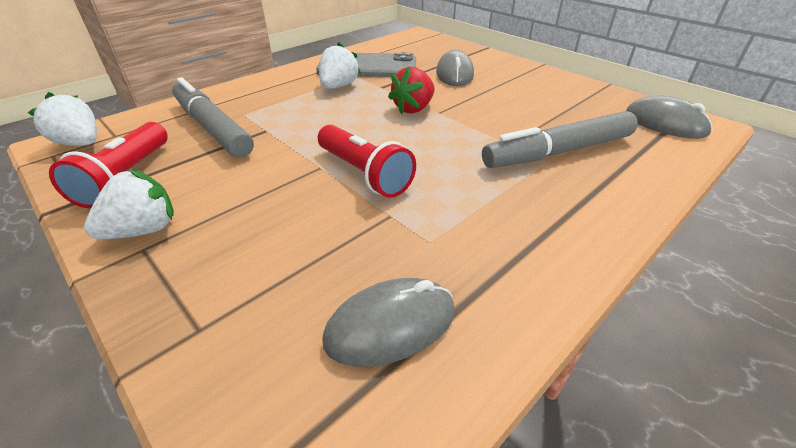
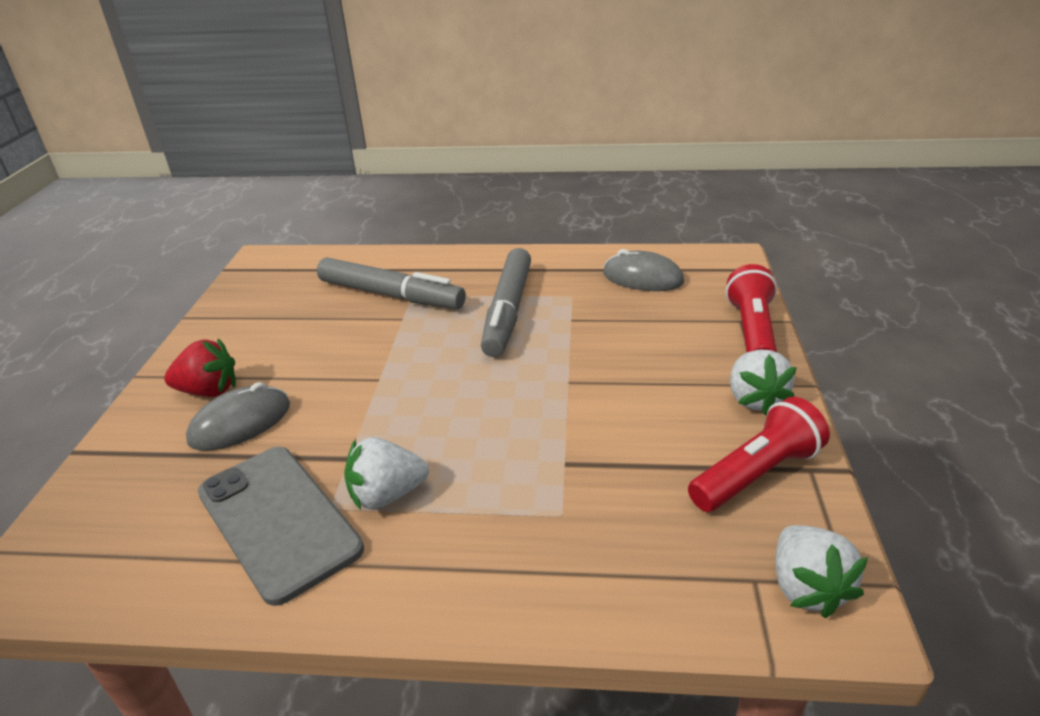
camera: 130 degrees left, 5 degrees down
white strawberry [84,169,174,239] -> white strawberry turned 105 degrees counterclockwise [730,350,797,416]
grey marker [172,78,254,158] -> grey marker moved to [481,248,531,357]
red flashlight [318,125,416,198] -> red flashlight moved to [726,264,777,352]
red strawberry [388,66,435,114] -> red strawberry moved to [164,338,236,397]
grey mouse [626,96,712,139] -> none

